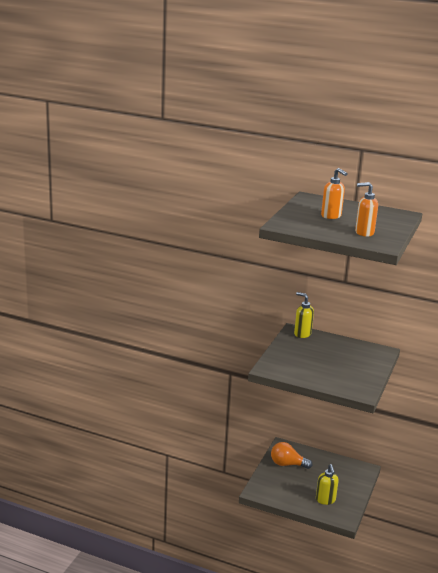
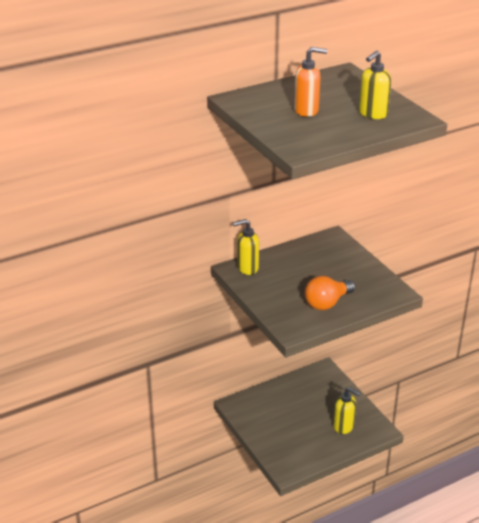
camera: 50 degrees left, 10 degrees up
orange light bulb [271,442,313,469] -> orange light bulb moved to [305,276,355,310]
orange soap dispenser [355,182,378,237] -> yellow soap dispenser [359,50,391,119]

